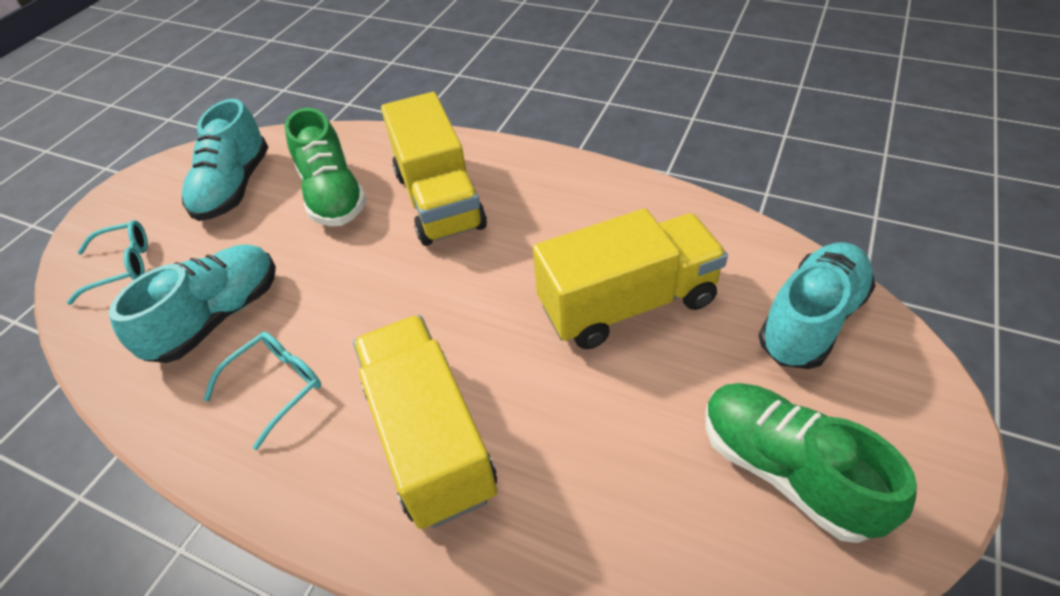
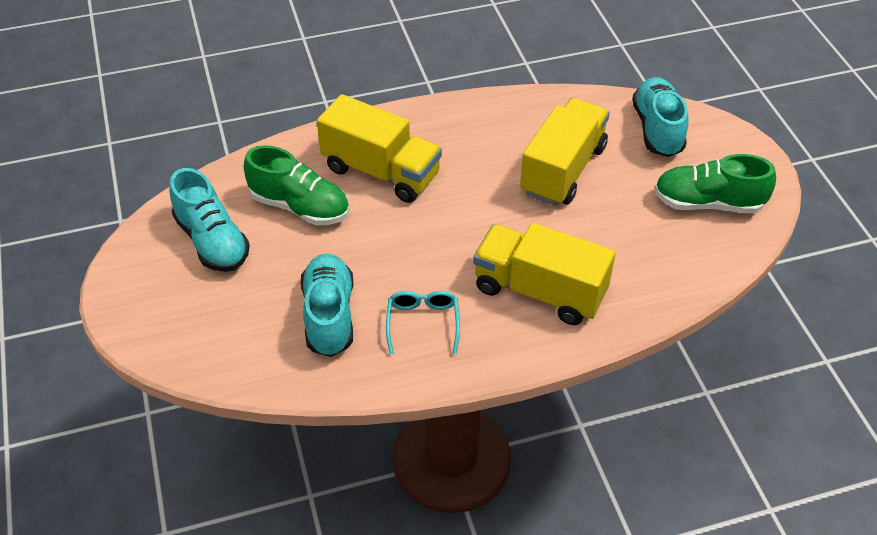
camera: 45 degrees left, 0 degrees up
turquoise glasses [67,220,148,305] -> none

